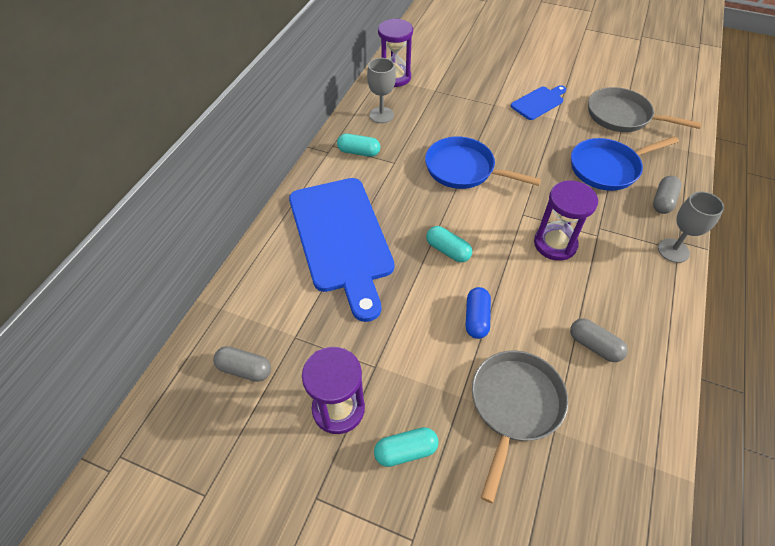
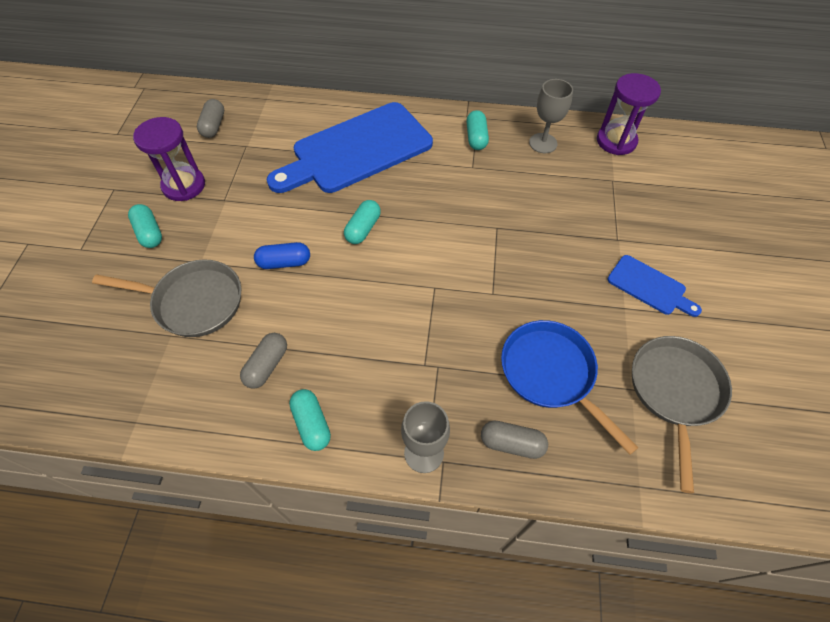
camera: 75 degrees right, 5 degrees up
blue pan [425,136,541,189] -> none
purple hourglass [534,181,598,261] -> none
none -> turquoise capsule [289,389,331,451]

